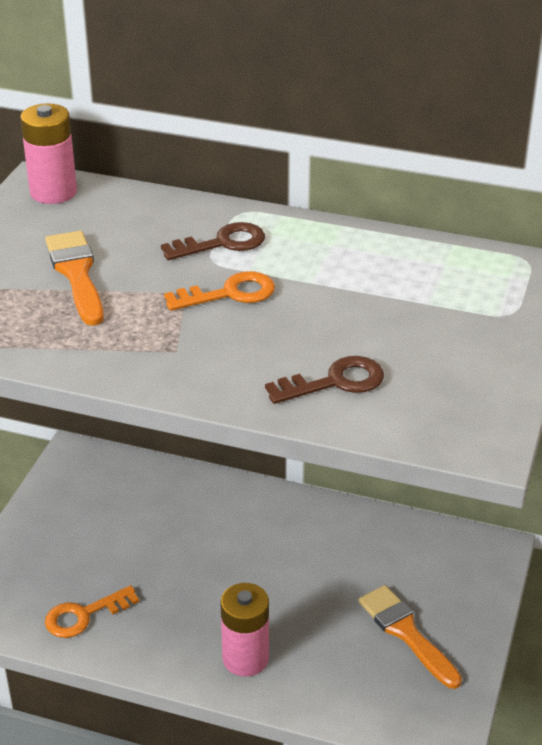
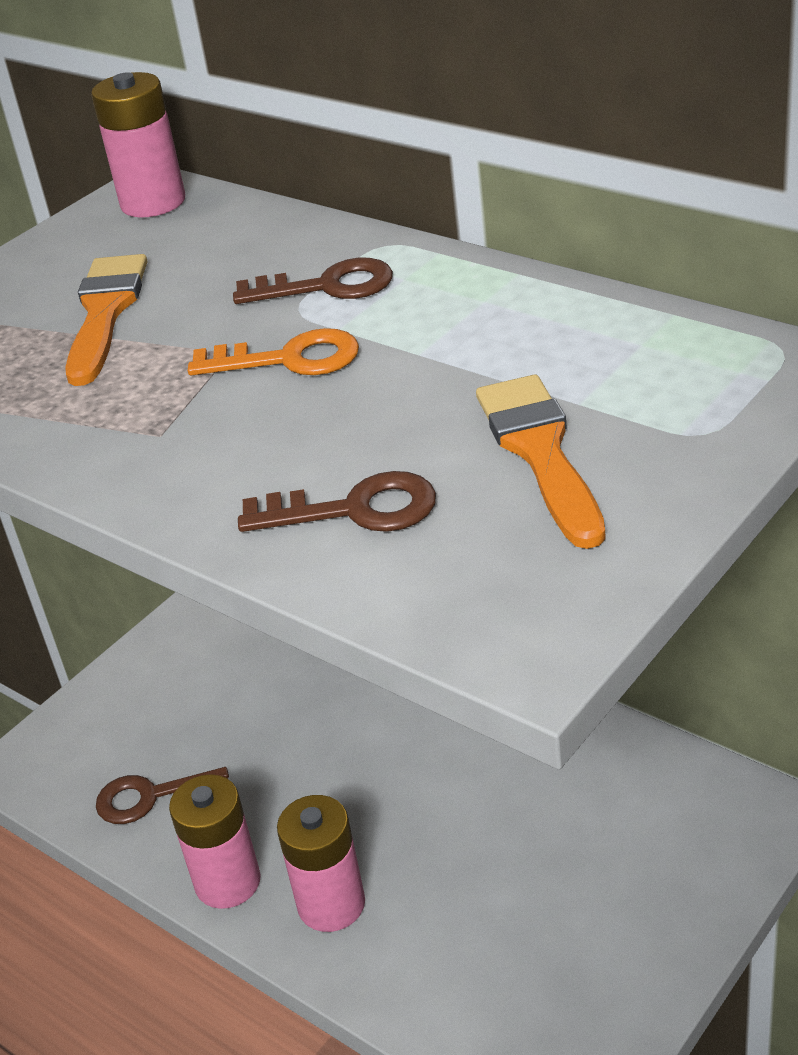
camera: 25 degrees right, 0 degrees up
orange key [45,585,139,638] -> brown key [96,767,229,824]
orange brush [359,585,462,689] -> orange brush moved to [476,375,606,549]
none -> pink battery [169,774,261,909]

